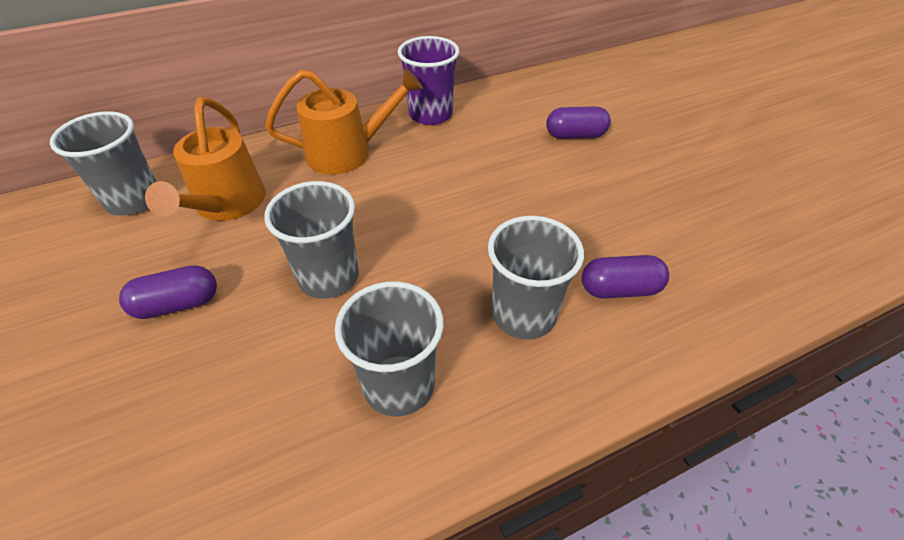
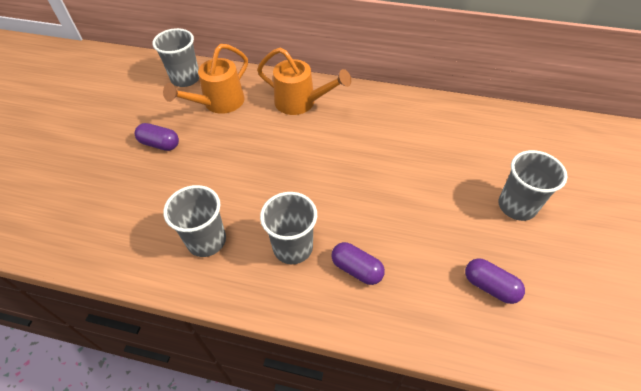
camera: 40 degrees right, 5 degrees up
grey cup [264,181,359,299] -> grey cup moved to [498,150,567,221]
purple cup [398,36,460,125] -> none
purple capsule [546,106,611,139] -> purple capsule moved to [465,258,525,304]

